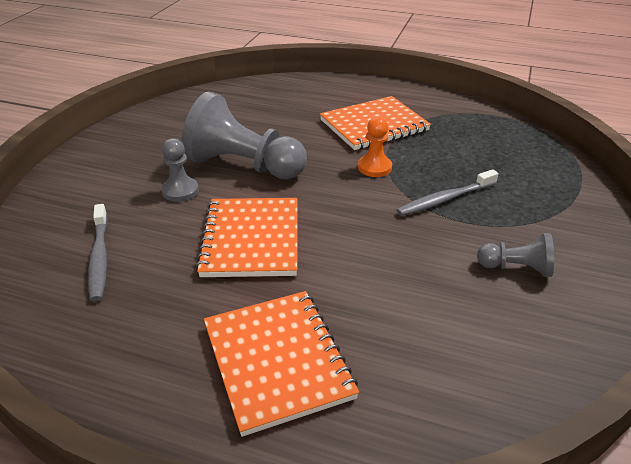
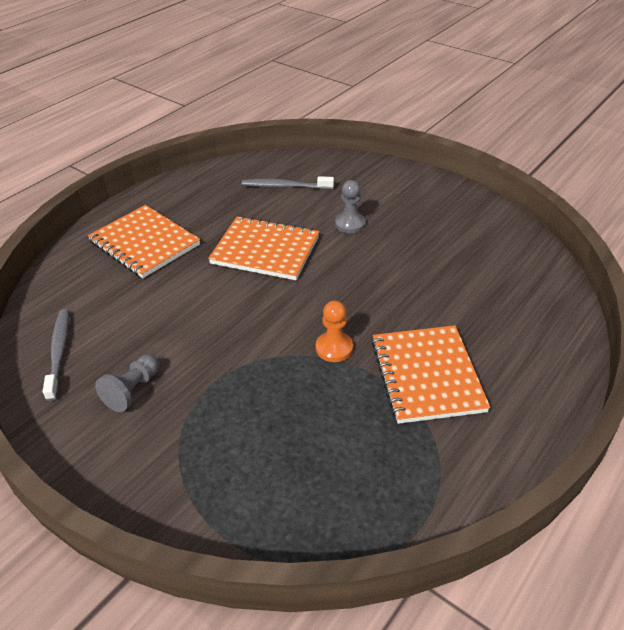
camera: 110 degrees right, 5 degrees up
grey pawn [182,92,307,179] -> none
orange notebook [204,291,359,437] -> orange notebook turned 45 degrees clockwise [88,205,200,278]
grey toothbrush [396,169,498,216] -> grey toothbrush moved to [43,309,69,401]

